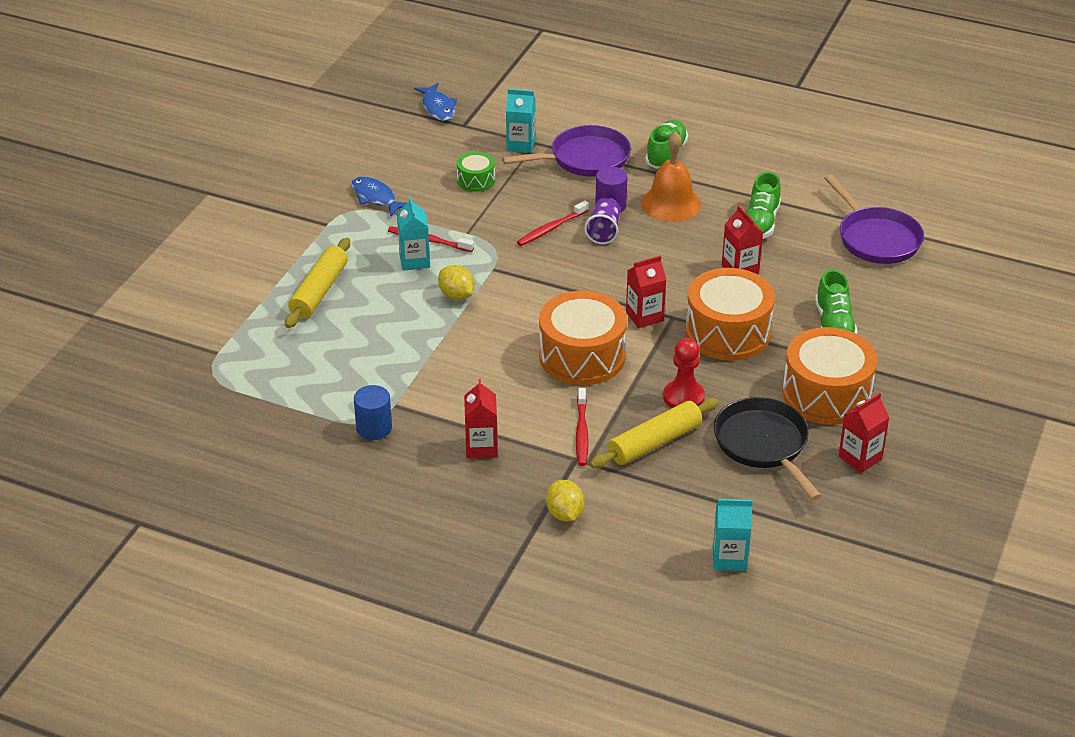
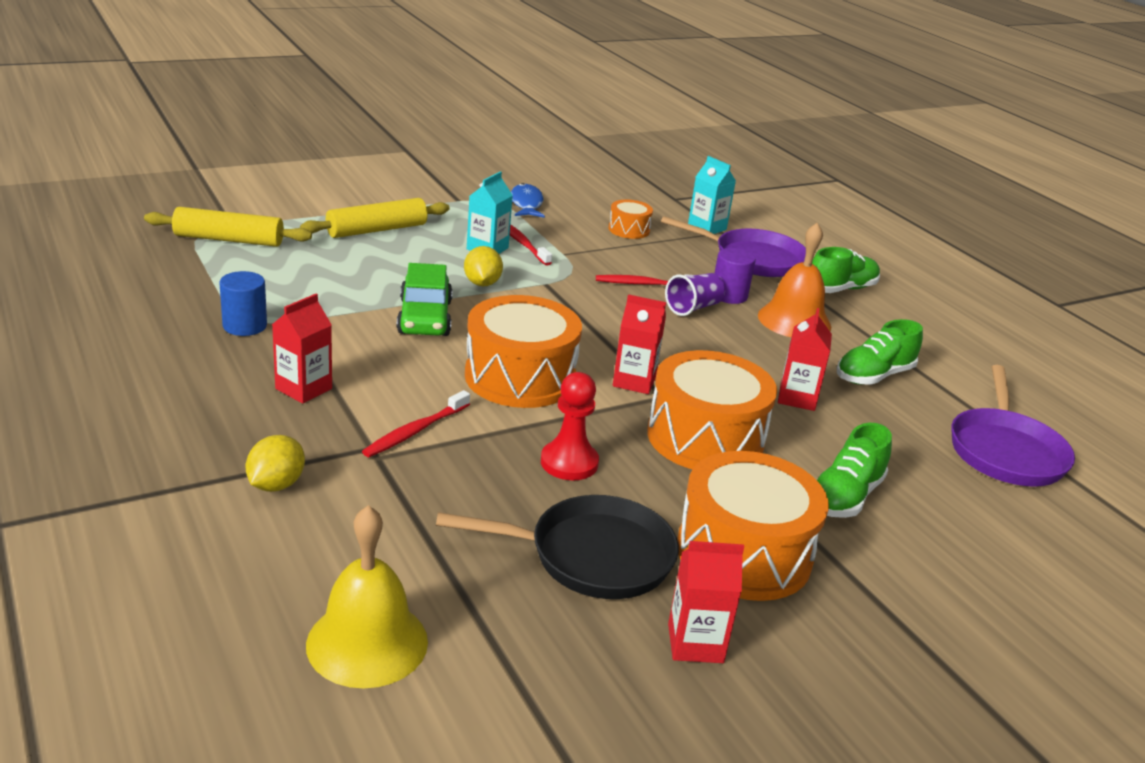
camera: 35 degrees right, 10 degrees down
blue fish [414,83,457,121] -> none
green drum [457,152,495,192] -> orange drum [609,199,653,239]
yellow rolling pin [590,398,719,468] -> yellow rolling pin moved to [144,207,312,247]
turquoise carton [713,499,753,571] -> yellow bell [306,505,428,688]
black pan [714,397,822,500] -> black pan turned 75 degrees clockwise [436,495,679,599]
none -> green car [397,263,453,336]

